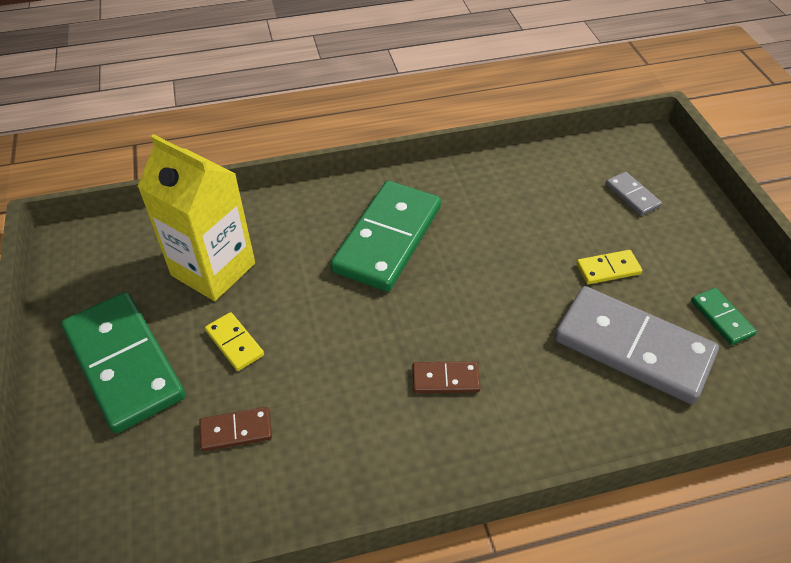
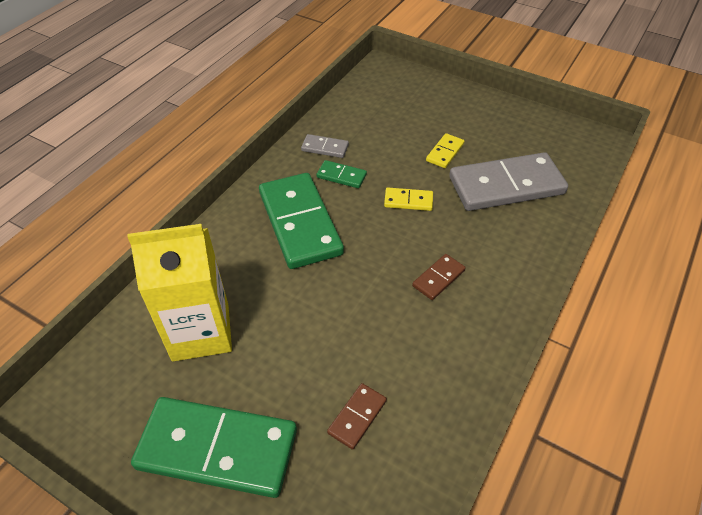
camera: 45 degrees left, 0 degrees up
yellow domino [205,312,264,371] -> yellow domino moved to [384,187,433,211]
grey domino [606,172,662,216] -> grey domino moved to [301,134,349,158]
green domino [691,288,757,345] -> green domino moved to [317,160,367,188]

